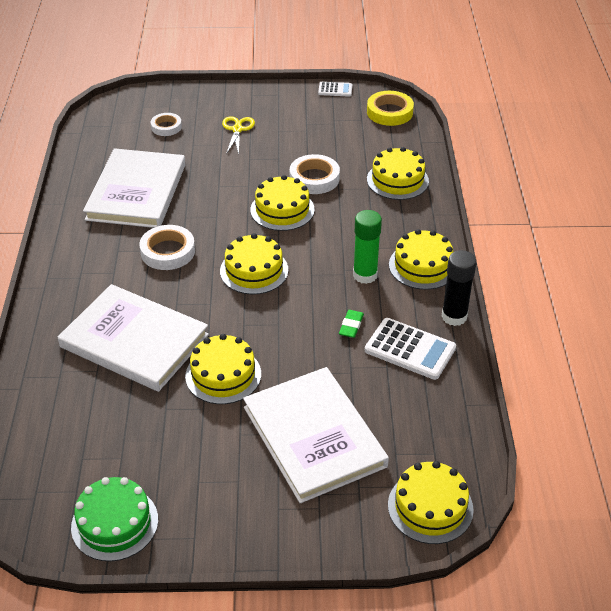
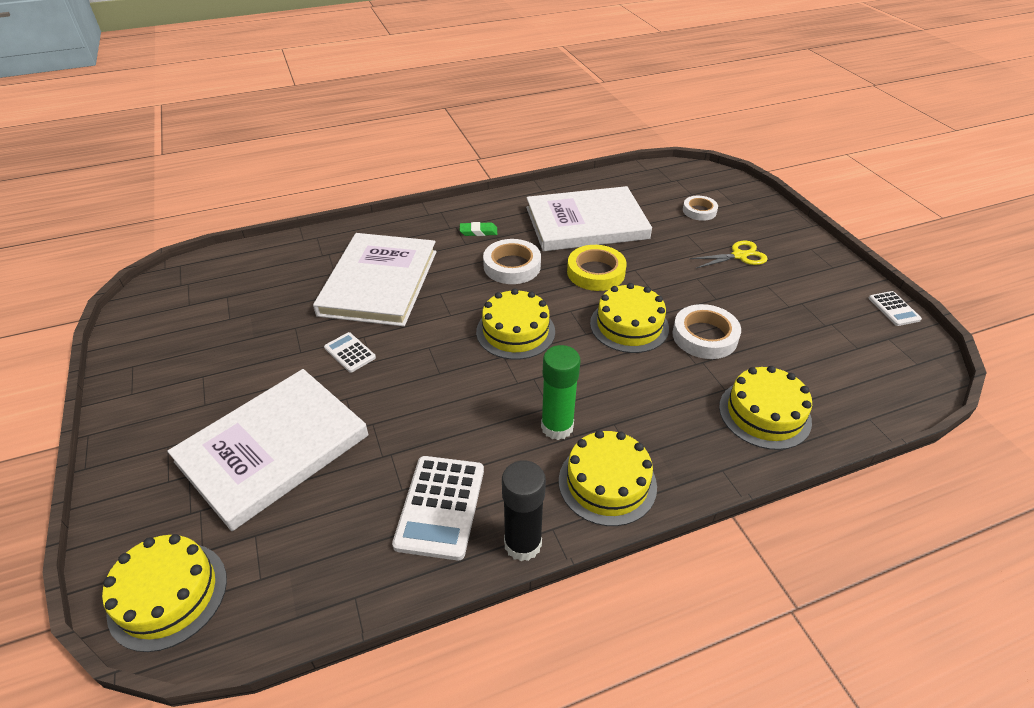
camera: 70 degrees right, 0 degrees up
green cake [71,477,158,561] -> none
yellow cake [185,334,261,404] -> white calculator [324,332,376,373]
green eraser [339,310,364,338] -> green eraser moved to [460,222,497,236]
yellow tape [367,91,414,126] -> yellow tape moved to [567,245,627,291]

